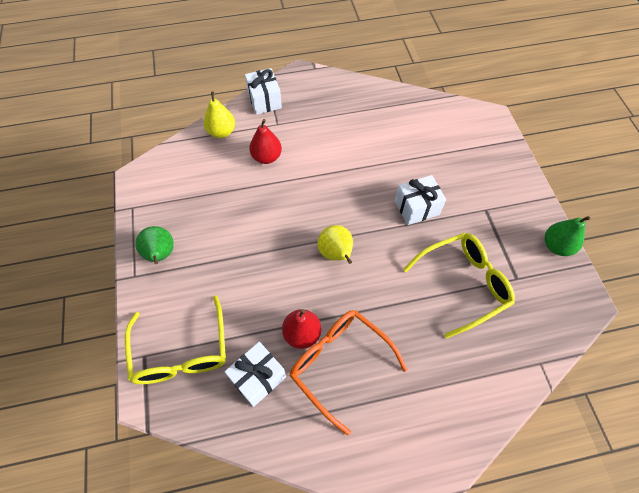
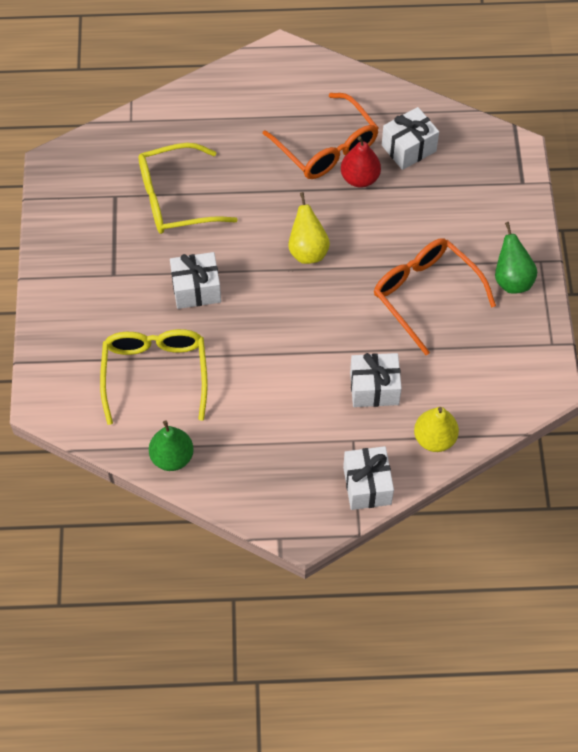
camera: 170 degrees left, 0 degrees up
yellow glasses [125,296,226,384] -> yellow glasses moved to [100,329,208,425]
red pear [249,119,282,164] -> white gift [350,353,402,407]
green pear [545,216,591,256] -> green pear moved to [149,420,194,471]
none -> orange glasses [374,238,496,355]

